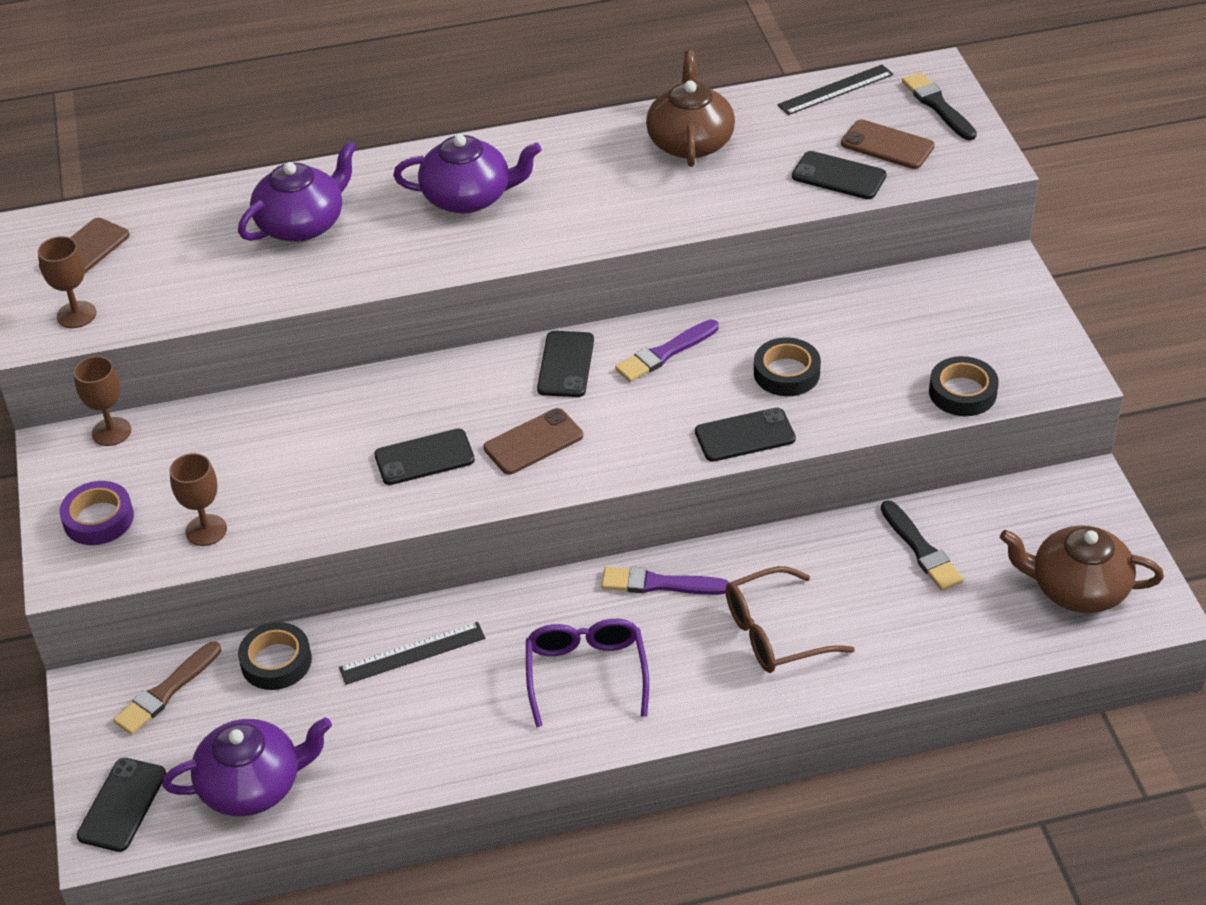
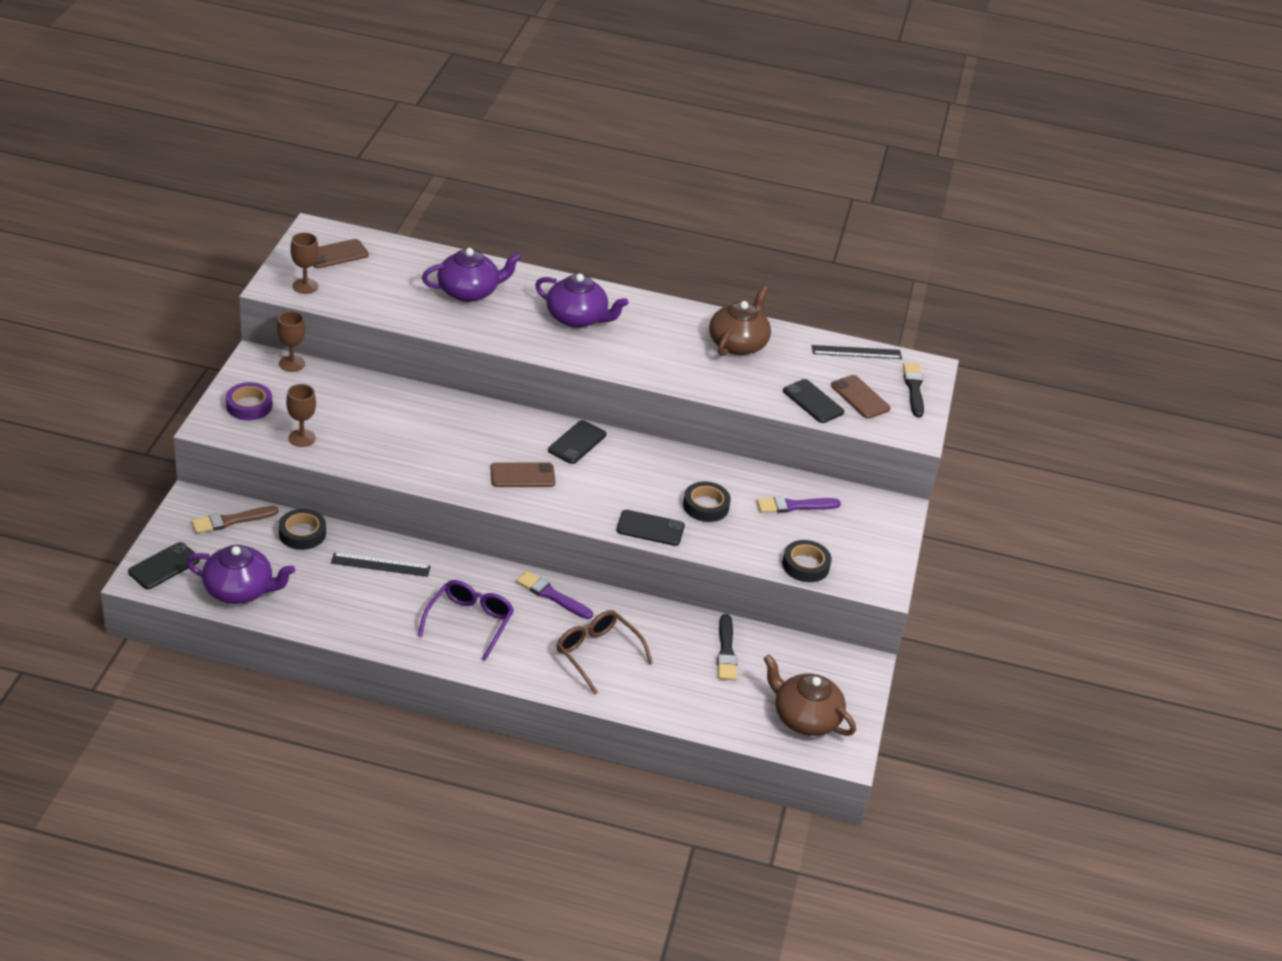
camera: 20 degrees right, 5 degrees down
black phone [375,429,475,485] -> none
purple brush [615,319,719,382] -> purple brush moved to [757,496,841,513]
brown glasses [725,566,855,673] -> brown glasses turned 45 degrees clockwise [557,610,653,694]

